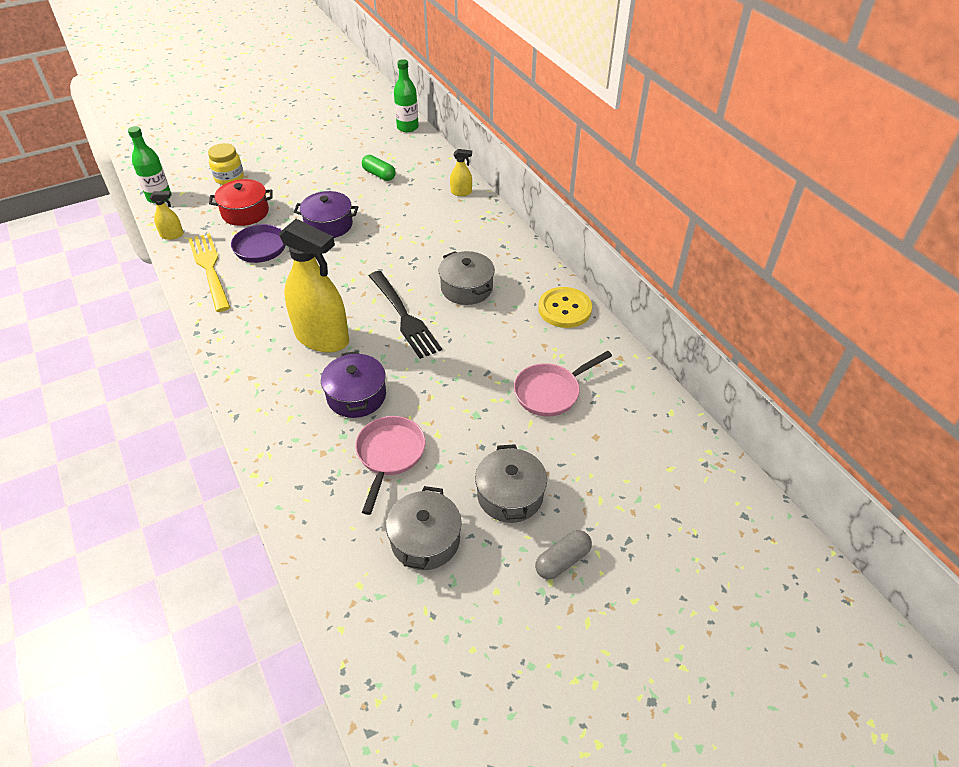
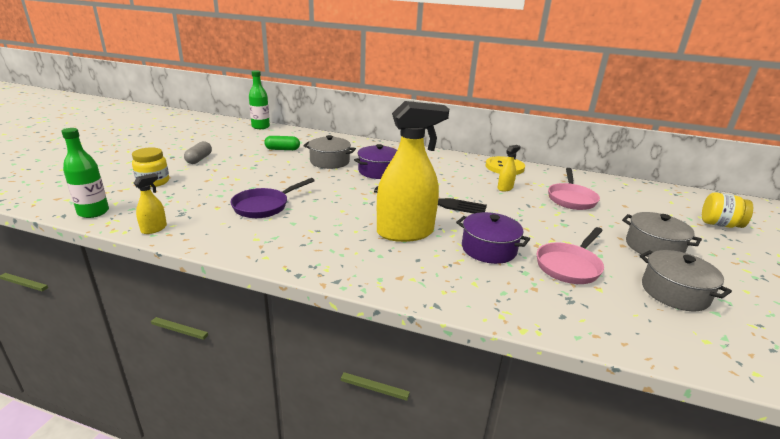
camera: 45 degrees left, 20 degrees down
yellow fork [188,233,231,312] -> none
red pot [209,179,273,226] -> none
purple pot [294,191,358,238] -> purple pot moved to [354,144,397,179]
pink pan [355,416,426,515] -> pink pan turned 105 degrees counterclockwise [537,227,604,284]
grey pot [438,251,495,305] -> grey pot moved to [303,135,356,169]
yellow spray bottle [450,149,472,196] -> yellow spray bottle moved to [498,145,521,191]
grey capsule [535,530,592,579] -> grey capsule moved to [184,141,212,164]
none -> yellow jar [702,192,753,228]

